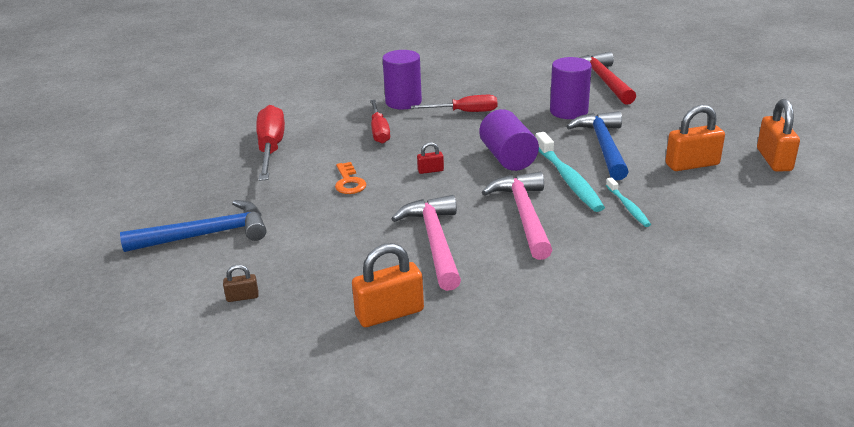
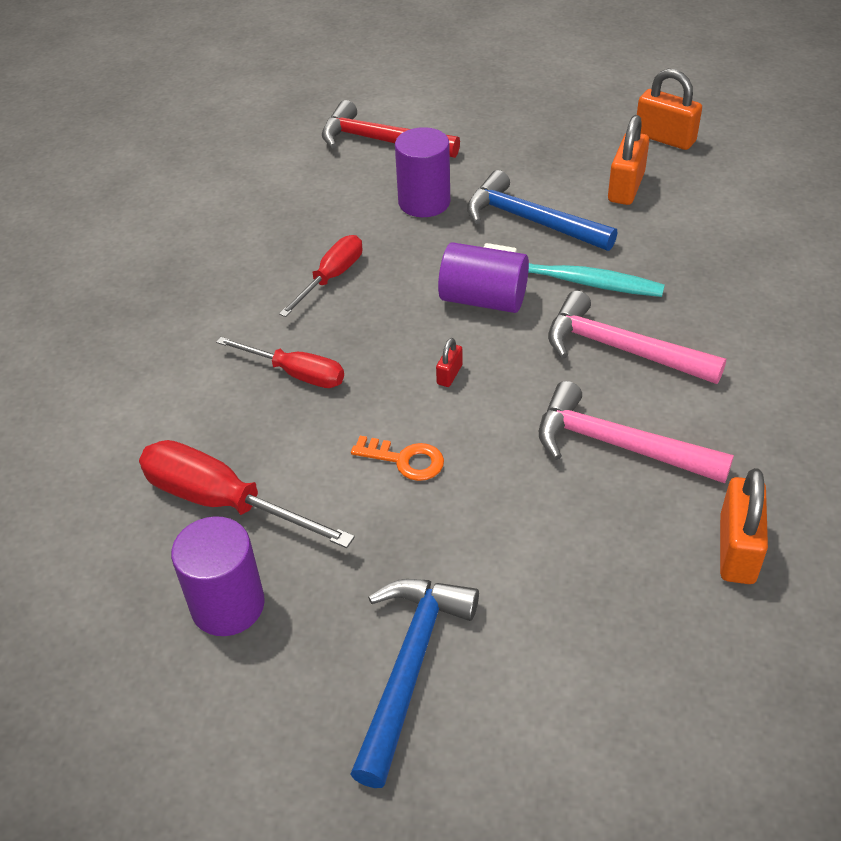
camera: 55 degrees left, 15 degrees up
brown padlock [223,265,259,302] -> none
purple cylinder [383,50,422,110] -> purple cylinder moved to [171,516,265,636]
turquoise toothbrush [606,177,651,227] -> none

